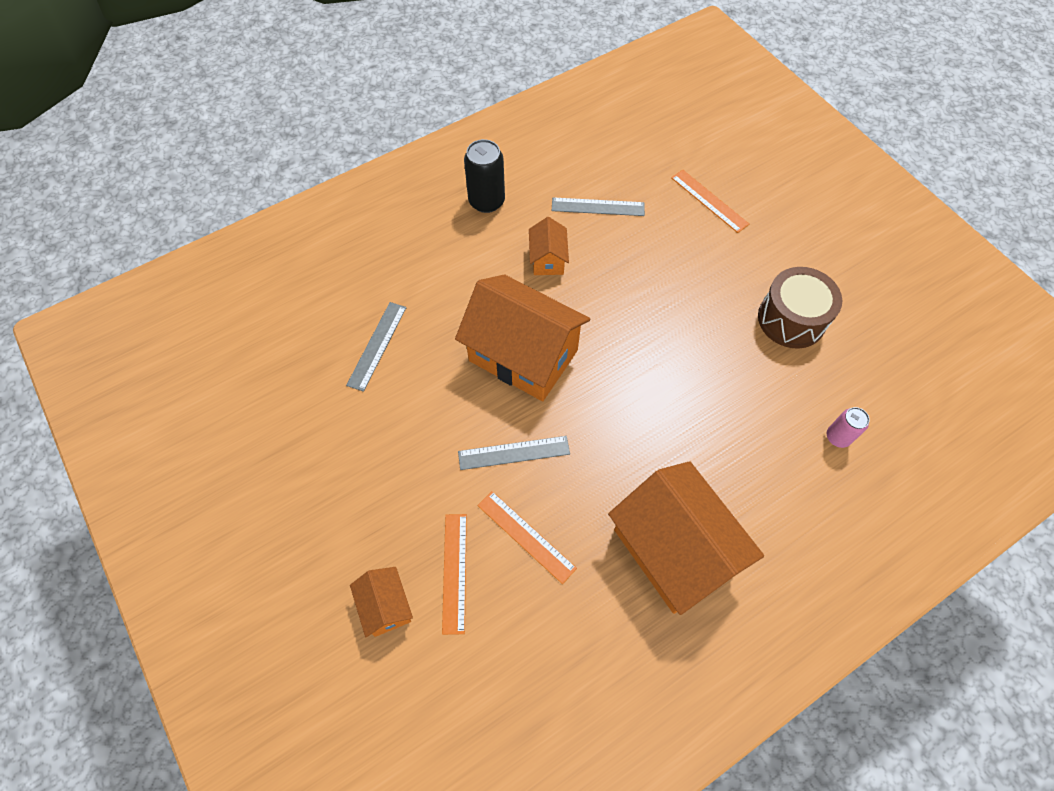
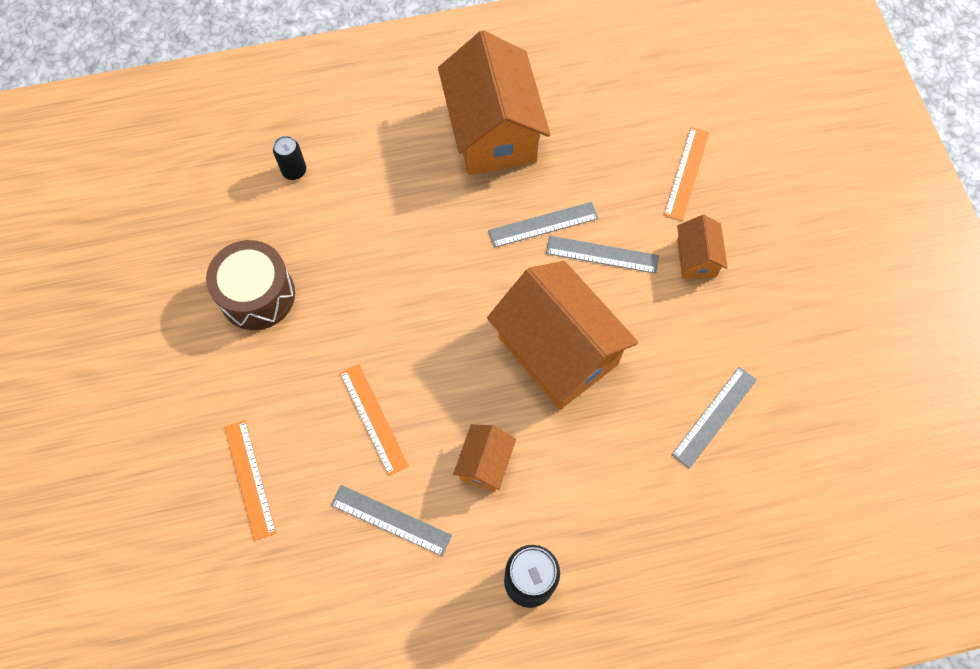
camera: 160 degrees left, 5 degrees up
orange house [350,567,413,638] -> orange house moved to [677,215,728,279]
orange ruler [477,491,577,584] -> orange ruler moved to [340,364,409,476]
pink can [827,407,870,448] -> black can [273,136,306,180]
none -> grey ruler [488,202,599,248]

